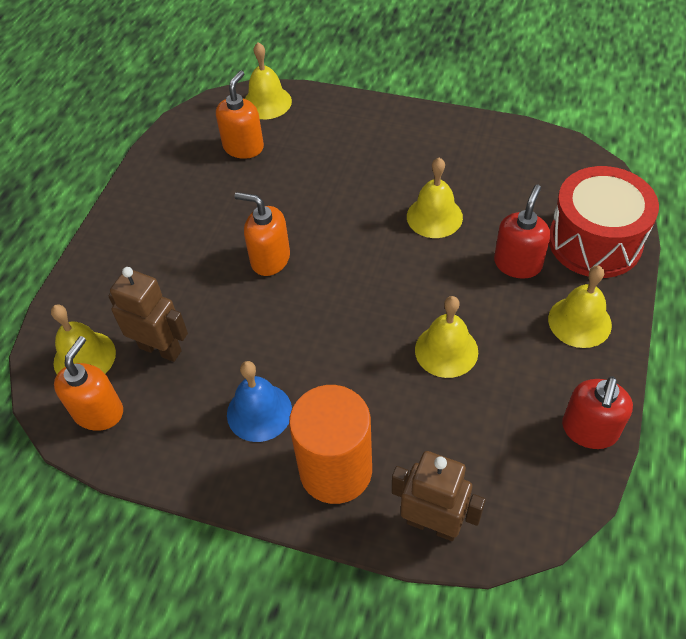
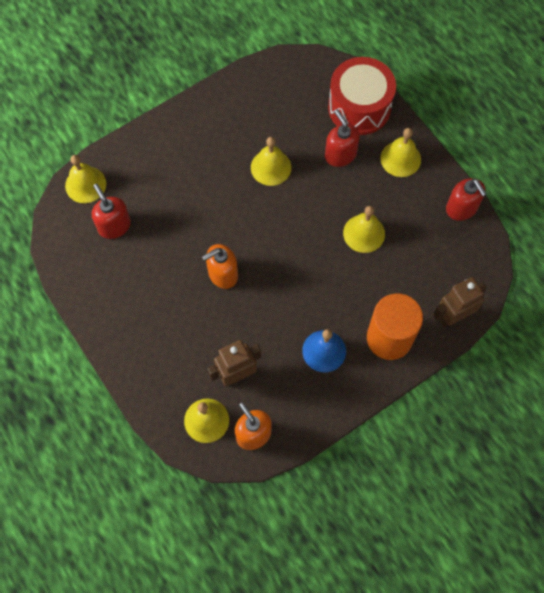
camera: 55 degrees left, 15 degrees up
orange soap dispenser [216,70,264,159] -> red soap dispenser [92,184,131,239]

